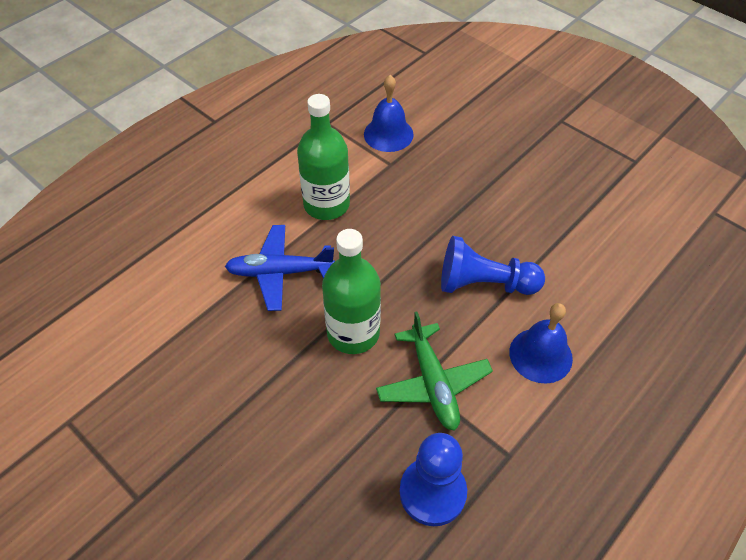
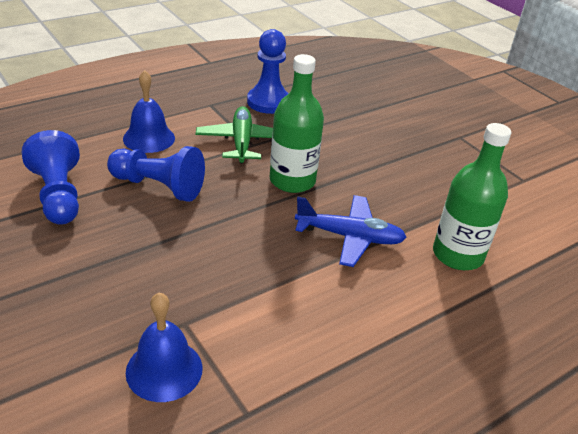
camera: 170 degrees left, 15 degrees down
green bottle [297,94,350,220] -> green bottle moved to [433,123,511,270]
none -> blue pawn [21,130,80,225]

